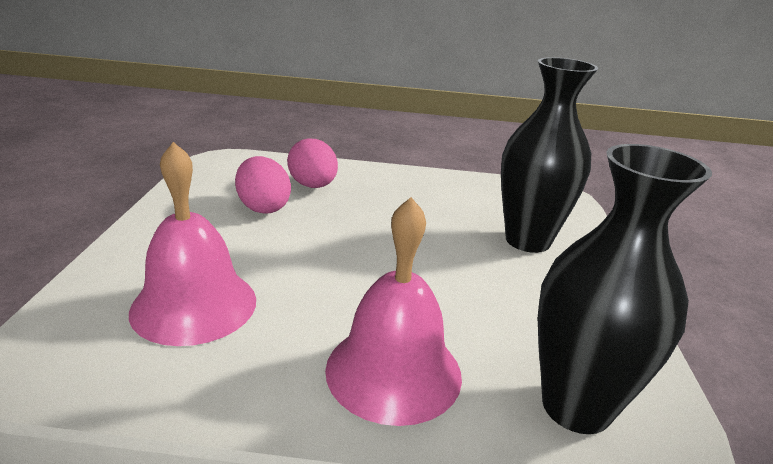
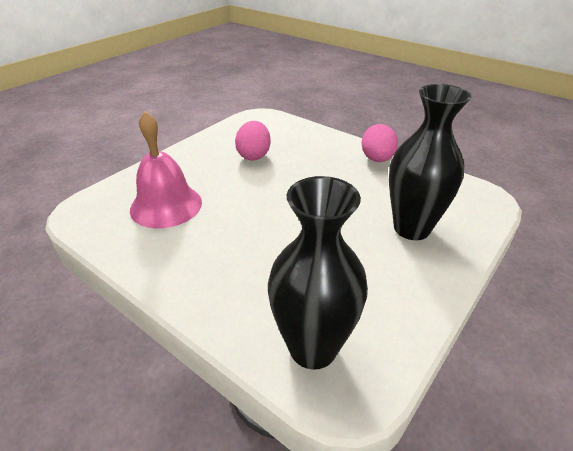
camera: 35 degrees right, 10 degrees up
pink egg [287,138,338,188] -> pink egg moved to [362,124,398,162]
pink bell [325,197,462,426] -> none

